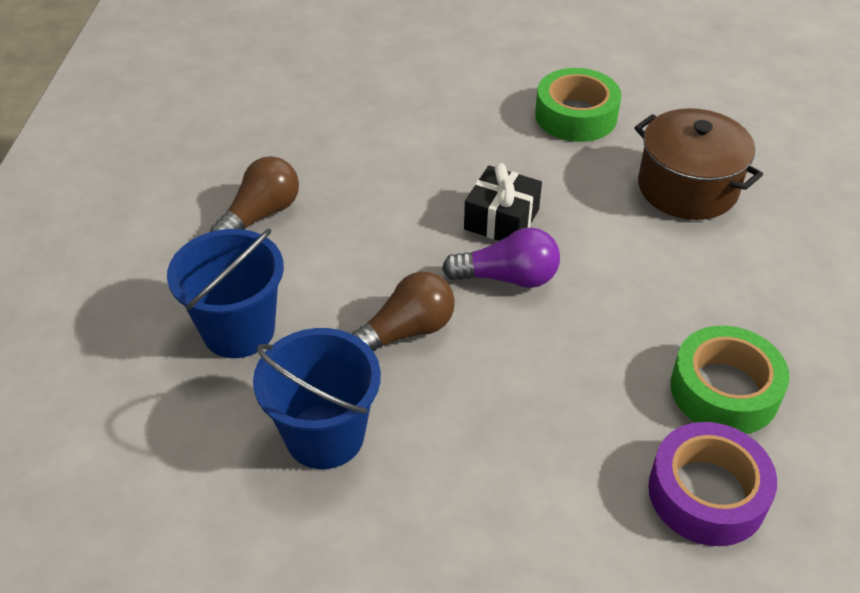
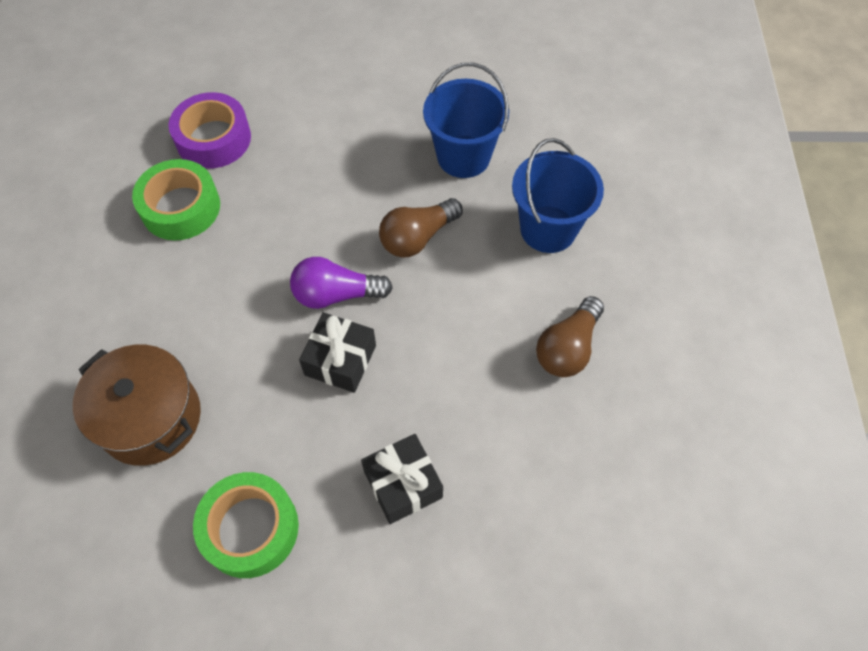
camera: 175 degrees right, 15 degrees up
none -> black gift [361,434,443,524]

